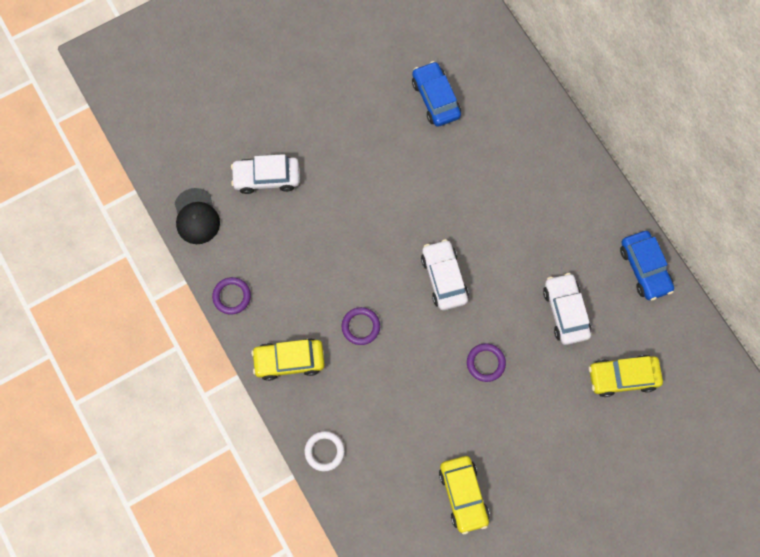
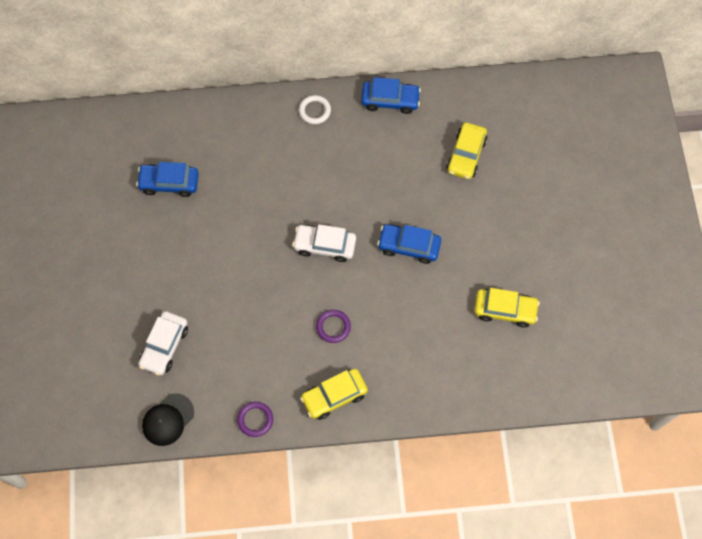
camera: 65 degrees left, 5 degrees down
black cap [175,188,220,244] -> black cap turned 120 degrees clockwise [142,393,194,446]
yellow car [251,338,325,381] -> yellow car turned 45 degrees clockwise [300,369,368,420]
white ring [305,431,345,471] -> white ring moved to [299,95,331,124]
purple ring [467,343,506,382] -> blue car [377,224,441,264]
white car [543,273,591,345] -> none

